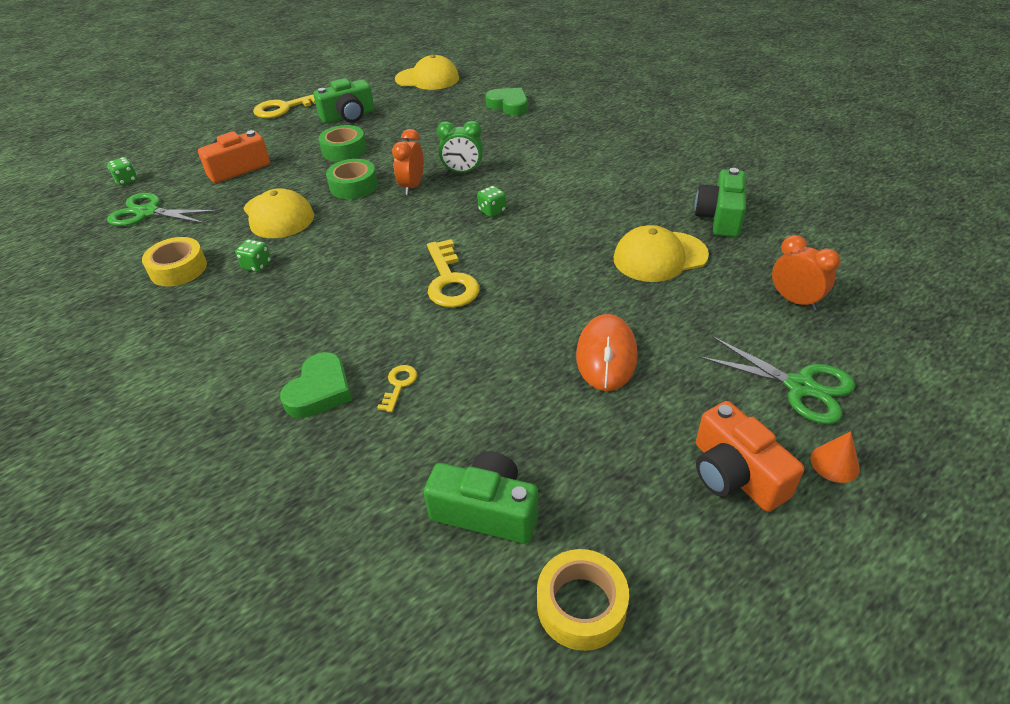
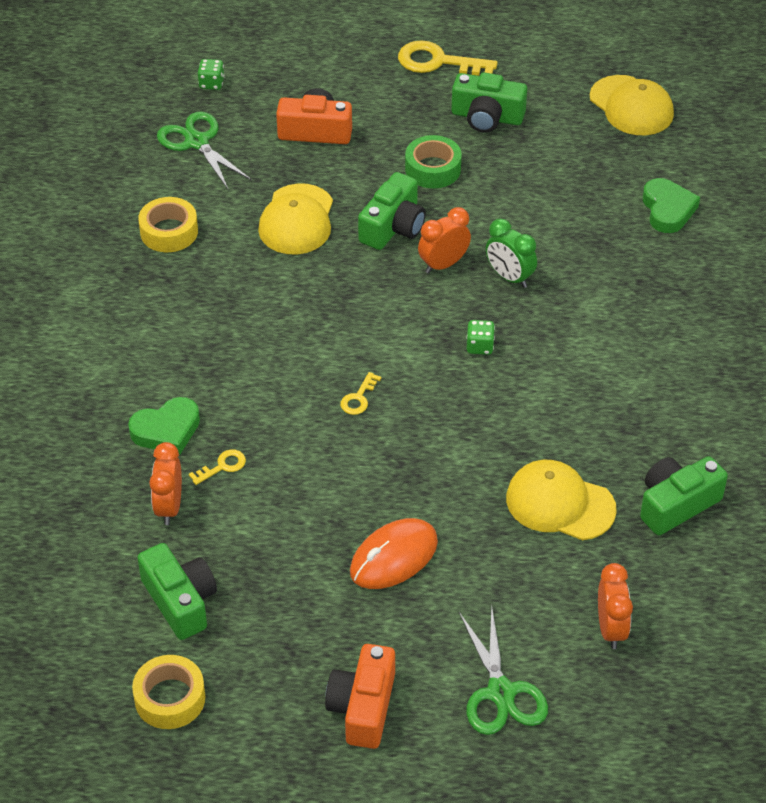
camera: 40 degrees right, 5 degrees up
green dice [235,239,271,272] -> none
green tape [326,159,378,199] -> green camera [358,172,426,250]
yellow key [427,239,480,308] -> yellow key [340,372,381,415], size x0.50
orange cone [810,431,860,483] -> none
none -> orange clock [149,442,182,525]

